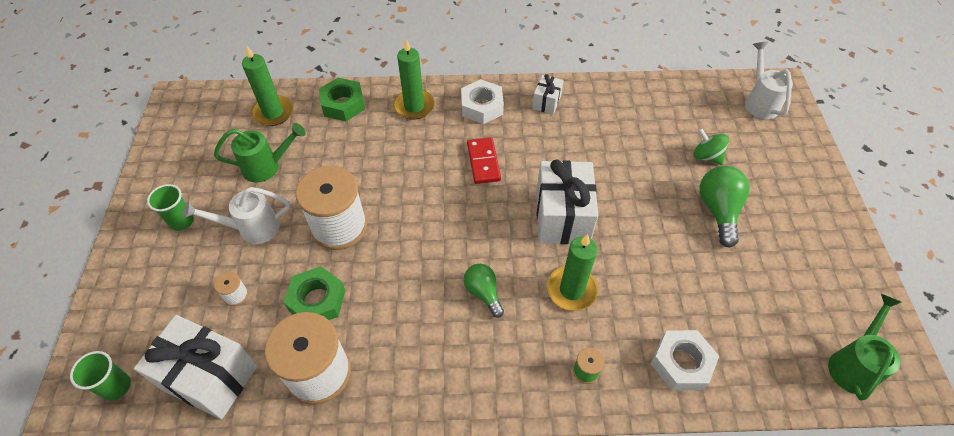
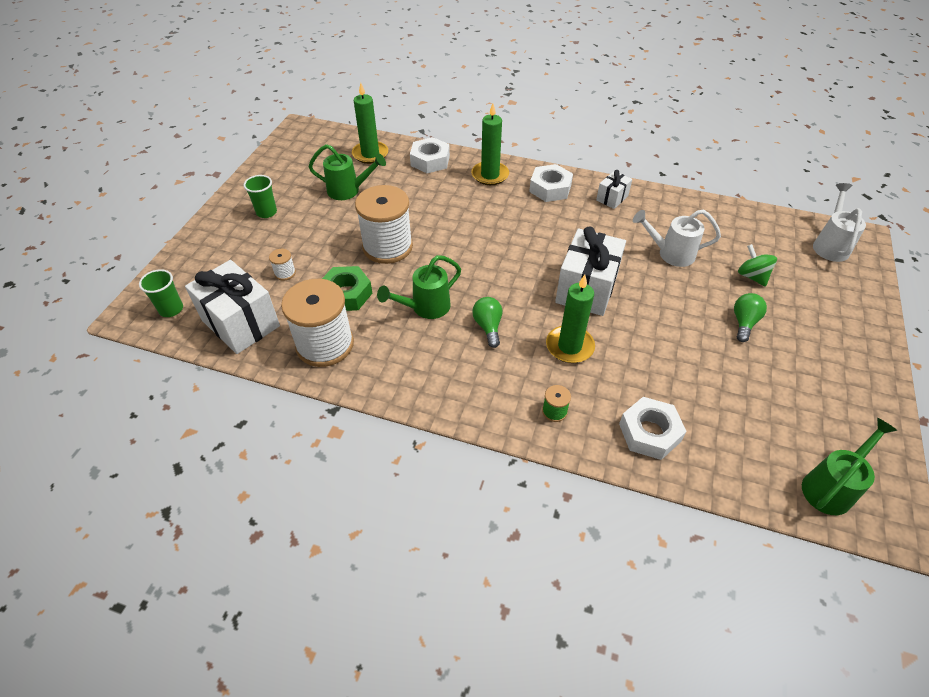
camera: 20 degrees right, 5 degrees down
white watering can [183,187,290,244] -> white watering can moved to [633,210,721,267]
green nut [319,78,365,121] -> white nut [410,137,450,173]
red domino [467,137,501,184] -> none
green light bulb [700,166,750,248] -> green light bulb [734,293,767,342], size x0.64
none -> green watering can [377,255,461,319]

